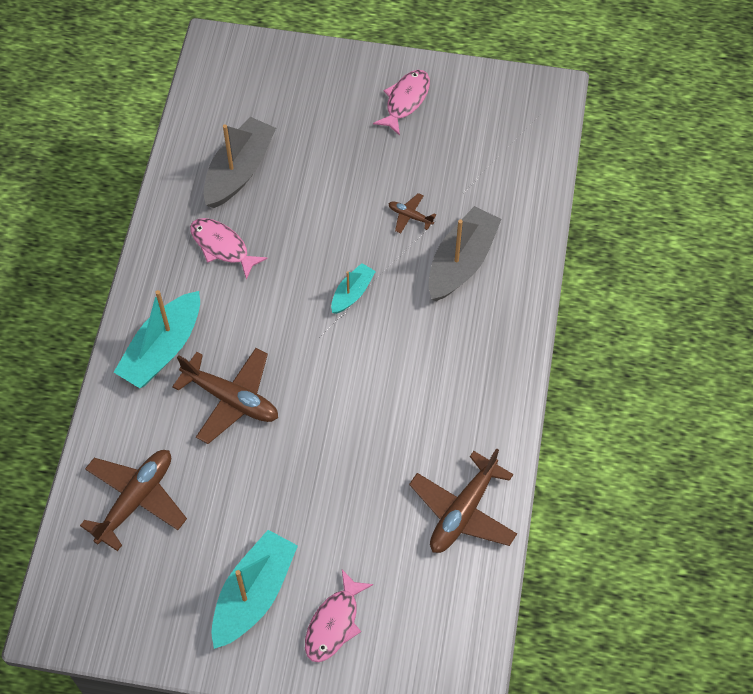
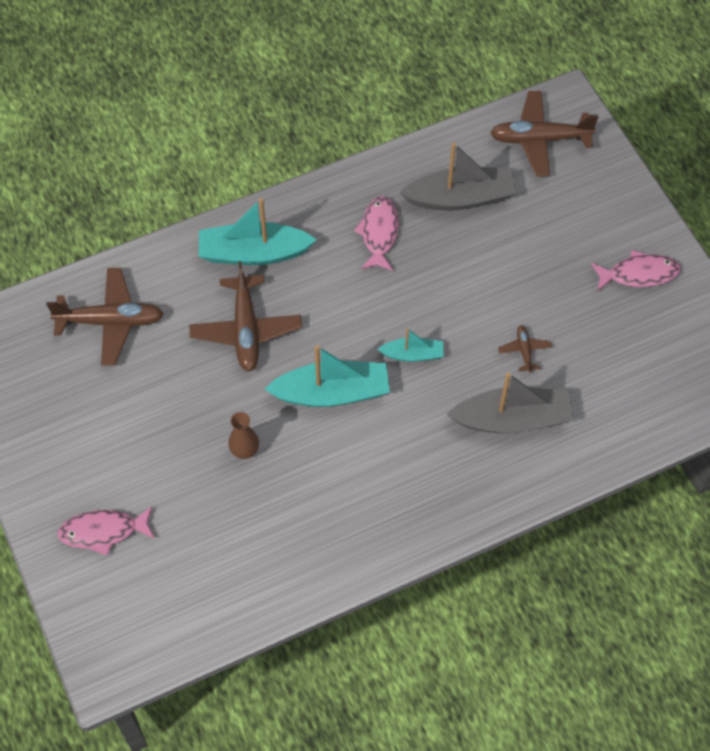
camera: 55 degrees right, 0 degrees up
turquoise boat [211,530,298,649] -> turquoise boat moved to [265,345,390,407]
brown plane [409,448,517,553] -> brown plane moved to [490,91,598,177]
none -> brown vase [228,412,259,459]

